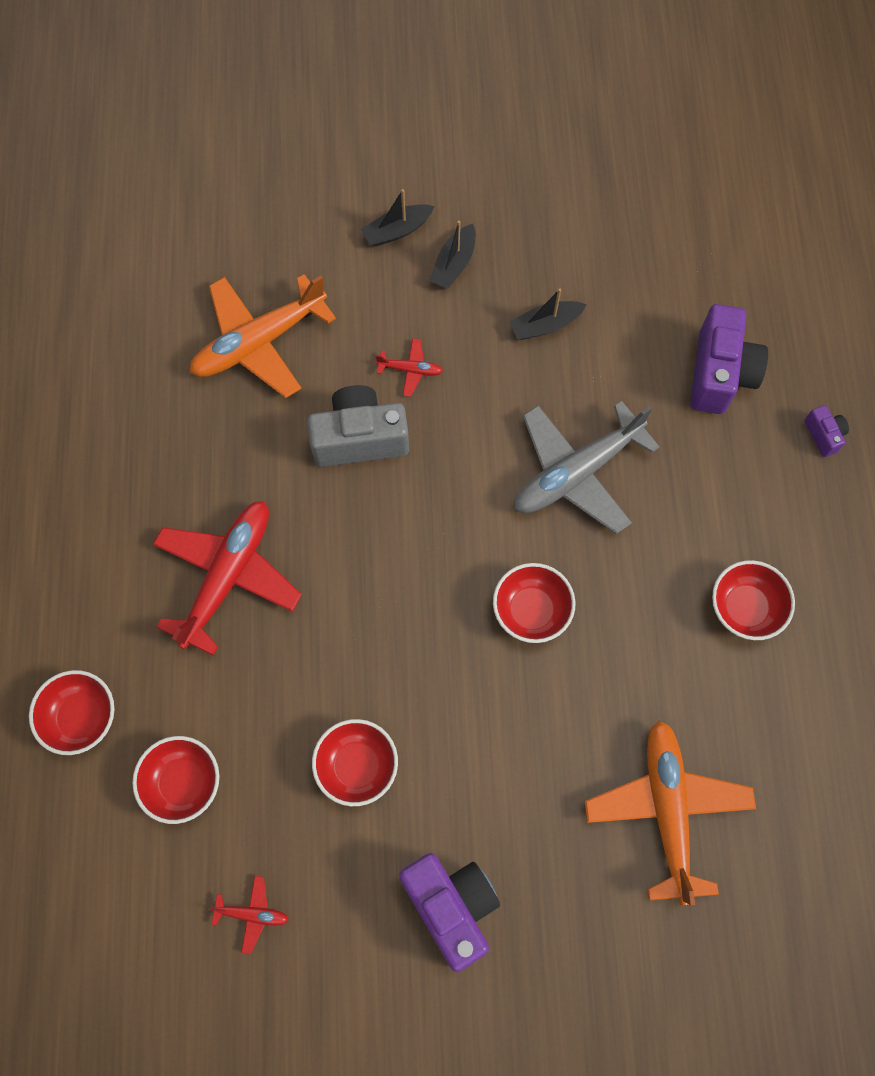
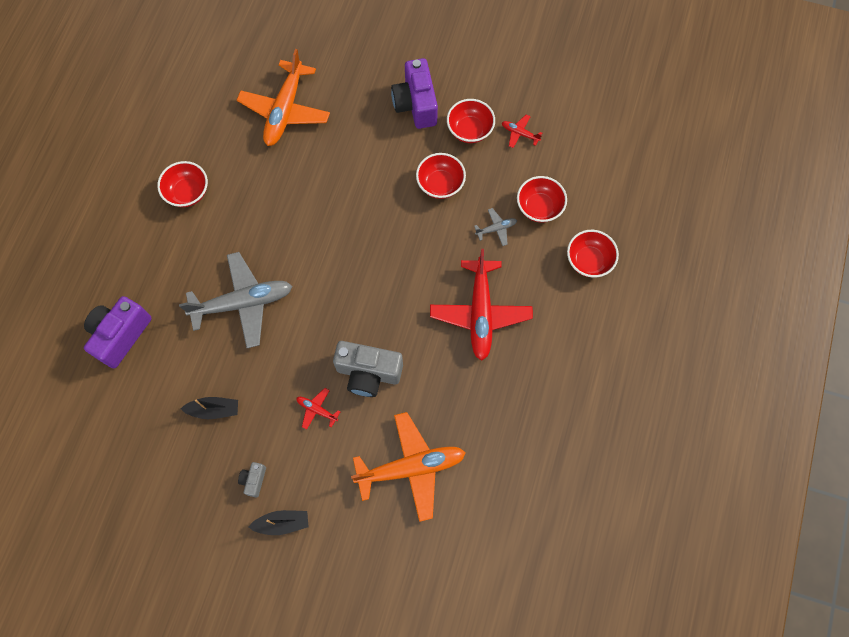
camera: 160 degrees left, 0 degrees up
red plane [153,501,302,655] -> red plane turned 45 degrees counterclockwise [430,249,533,361]
black boat [429,221,476,289] -> grey camera [238,462,266,498]
red bowl [493,563,575,643] -> red bowl moved to [447,99,495,143]
purple camera [804,405,849,457] -> none
none -> grey plane [474,208,517,246]

